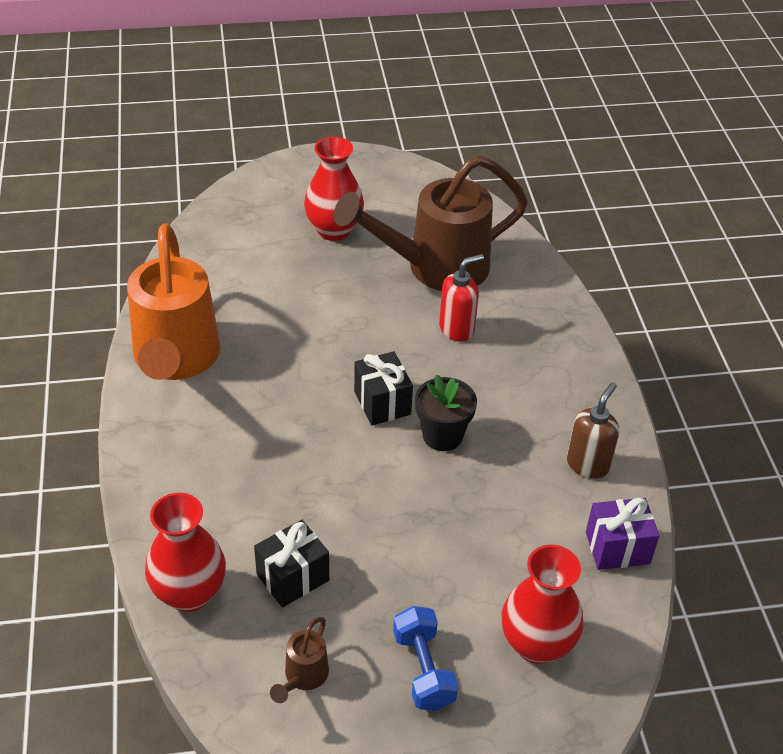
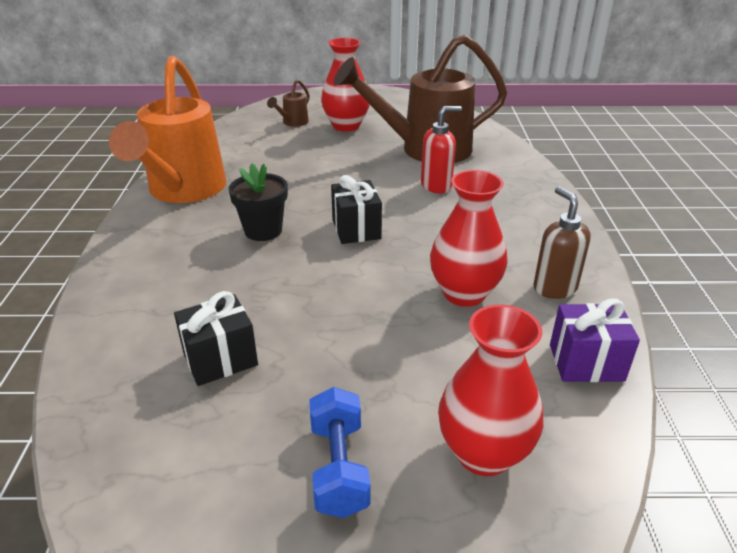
camera: 10 degrees right, 10 degrees down
red vase [145,493,226,612] -> red vase moved to [430,170,508,307]
brown watering can [270,617,329,703] -> brown watering can moved to [267,79,310,127]
black flower pot [415,374,477,451] -> black flower pot moved to [228,163,288,241]
brown soap dispenser [567,382,619,479] -> brown soap dispenser turned 60 degrees counterclockwise [533,186,591,299]

